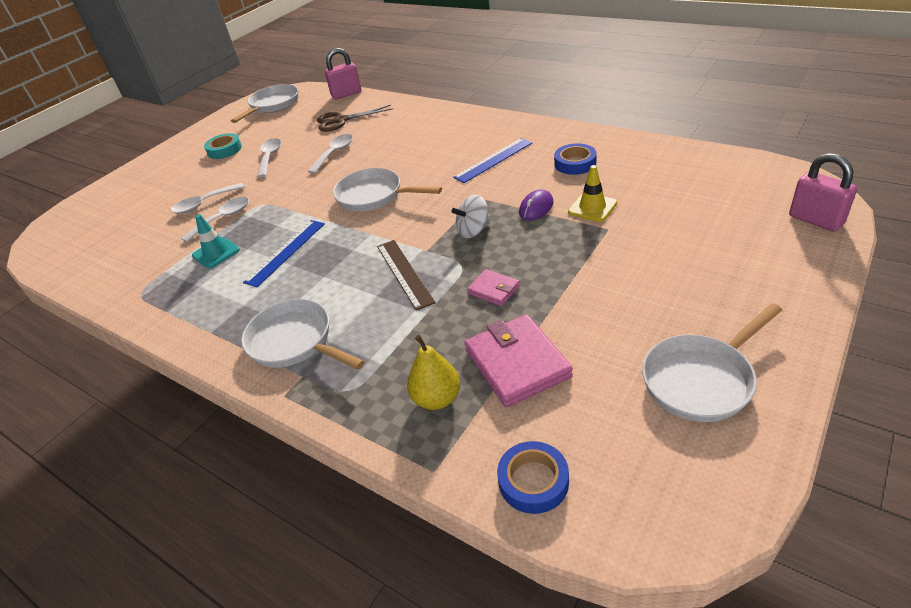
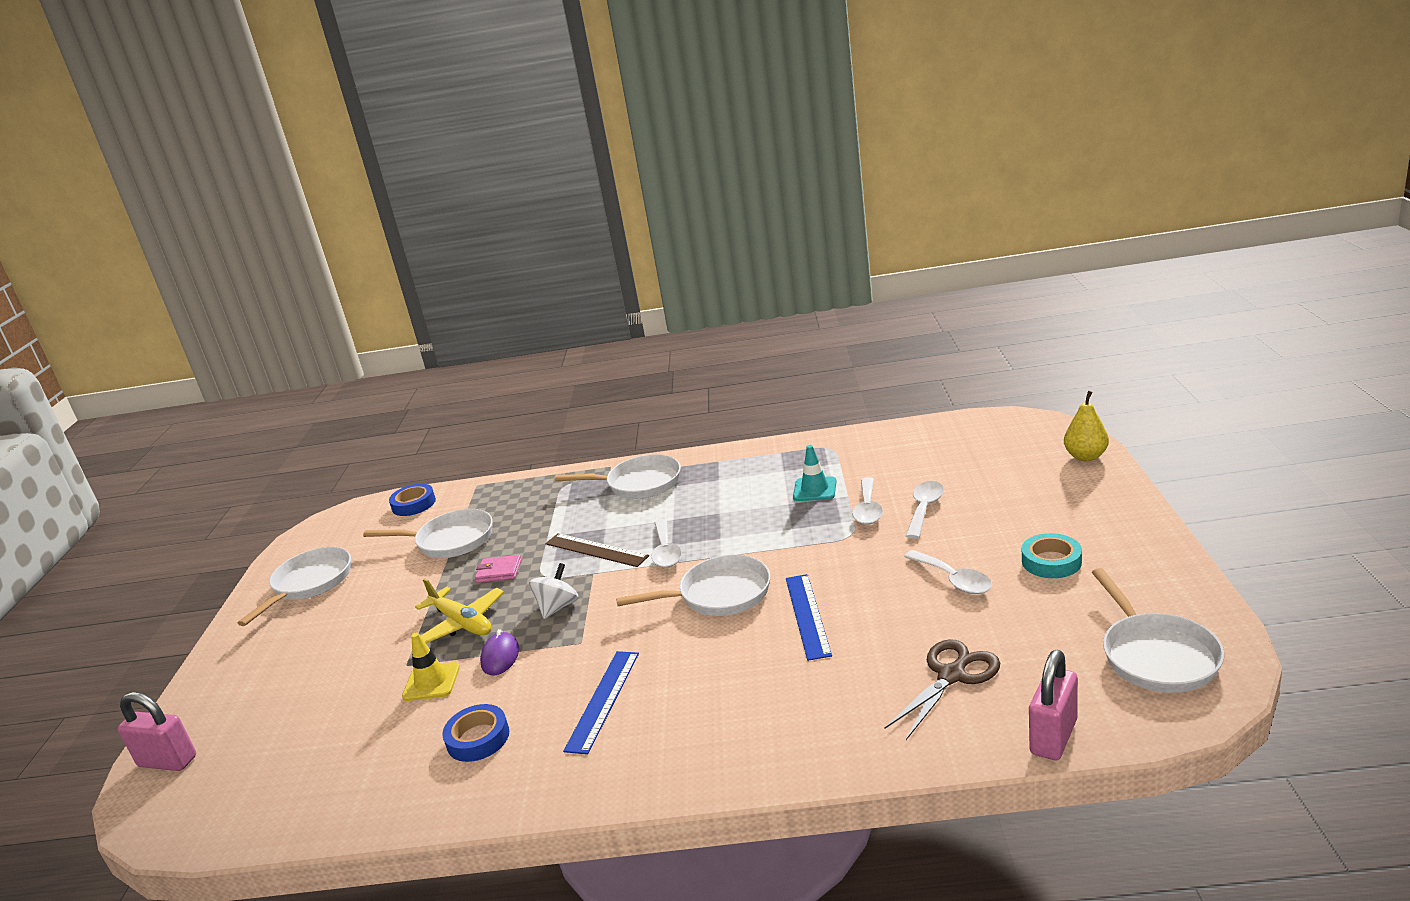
camera: 145 degrees right, 15 degrees down
blue ruler [243,220,325,287] -> blue ruler moved to [786,574,832,661]
white spoon [308,134,353,174] -> white spoon moved to [651,519,682,568]
yellow pear [407,335,460,410] -> yellow pear moved to [1064,391,1109,461]
pink wallet [465,314,573,407] -> white pan [363,509,493,558]
none -> yellow plane [415,578,504,643]

